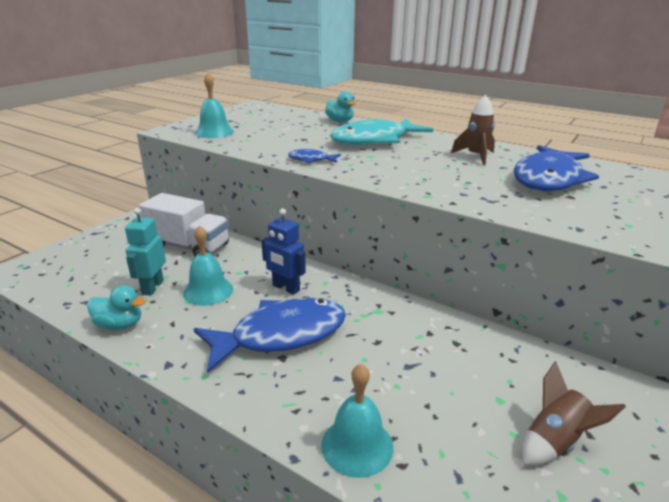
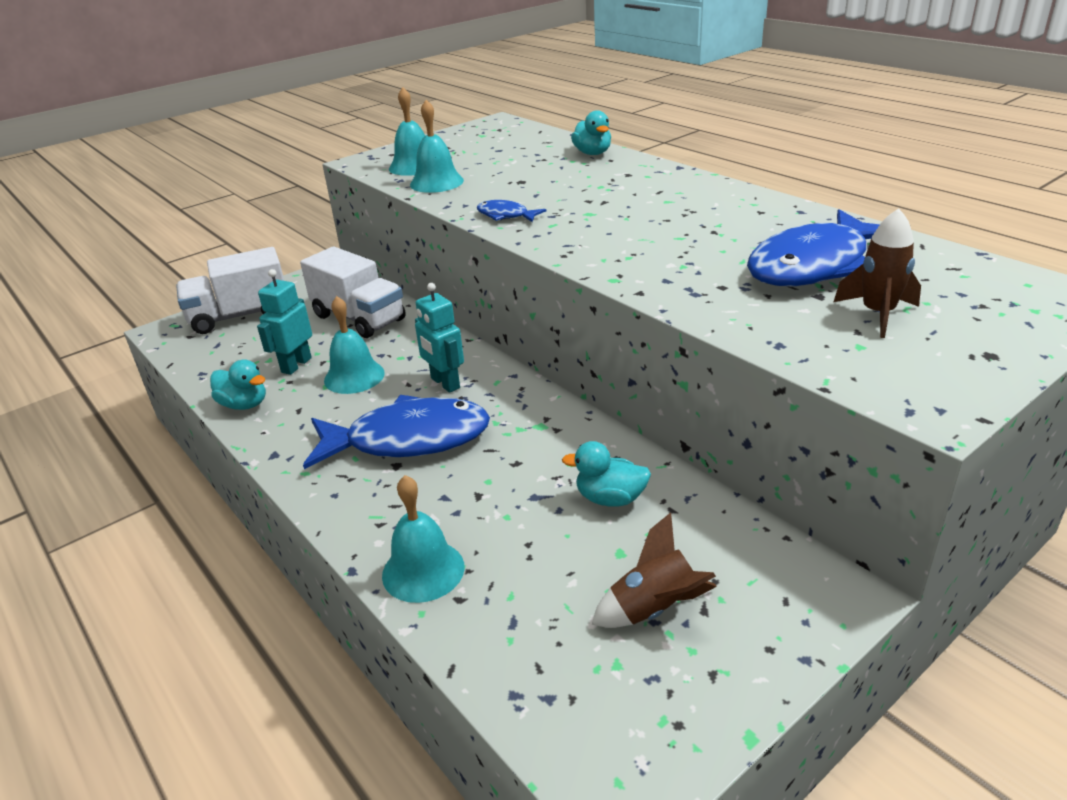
camera: 20 degrees right, 5 degrees up
blue robot [261,209,306,295] -> turquoise robot [415,283,464,393]
turquoise fish [330,119,433,145] -> none
brown rocket [451,95,495,165] -> brown rocket moved to [834,208,921,338]
none -> white truck [176,247,284,334]
none -> turquoise bell [410,100,464,193]
none -> turquoise duck [562,441,651,507]

